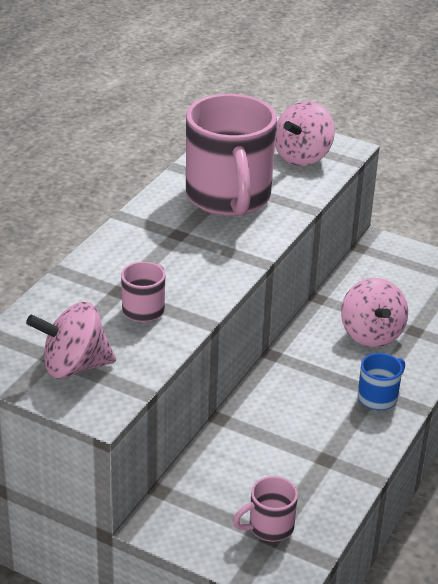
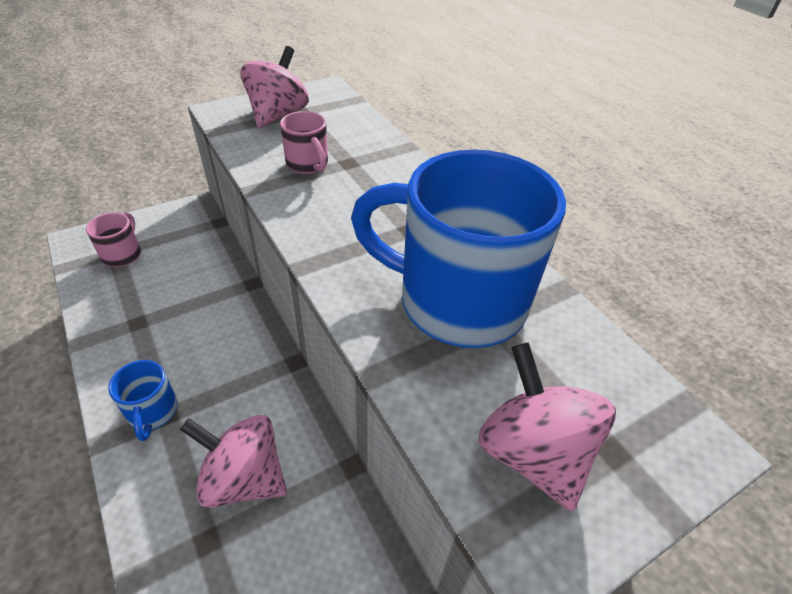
camera: 120 degrees right, 10 degrees up
pink mug [186,94,277,216] -> blue mug [351,150,566,348]

